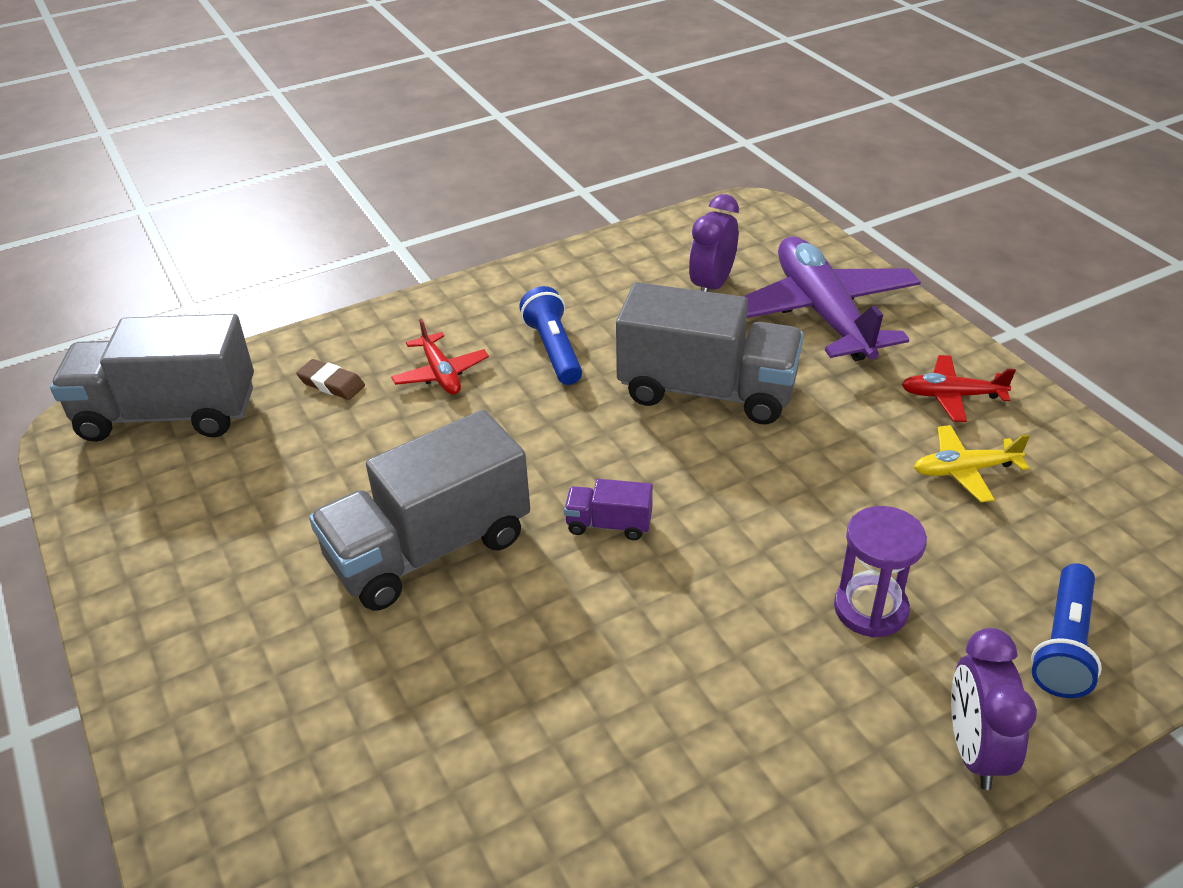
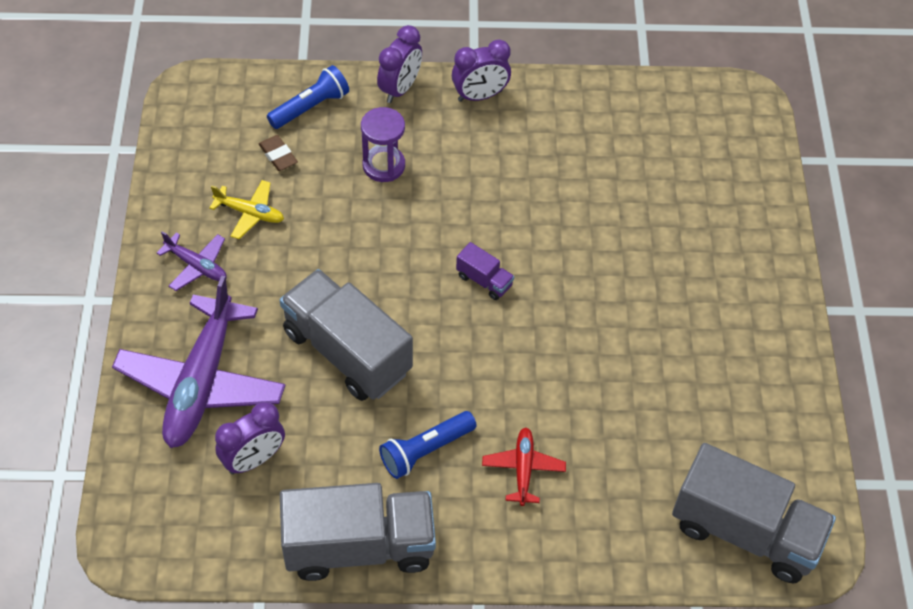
camera: 155 degrees left, 15 degrees up
brown eraser [296,359,365,400] -> brown eraser moved to [259,135,298,171]
grey truck [309,410,530,611] -> grey truck moved to [280,483,436,581]
blue flashlight [519,286,582,385] -> blue flashlight turned 45 degrees clockwise [379,411,476,479]
red plane [901,355,1016,422] -> purple plane [157,231,227,291]
none -> purple clock [452,39,511,102]

